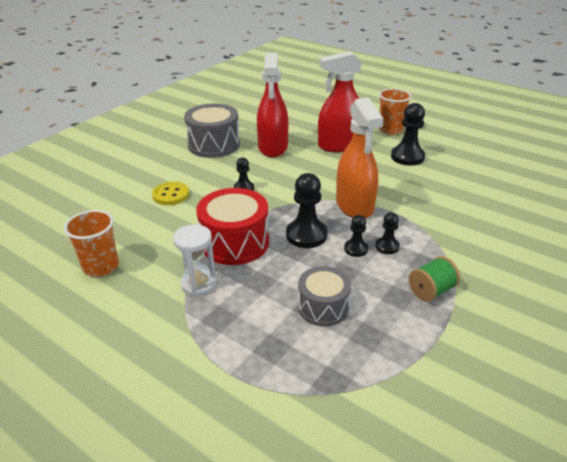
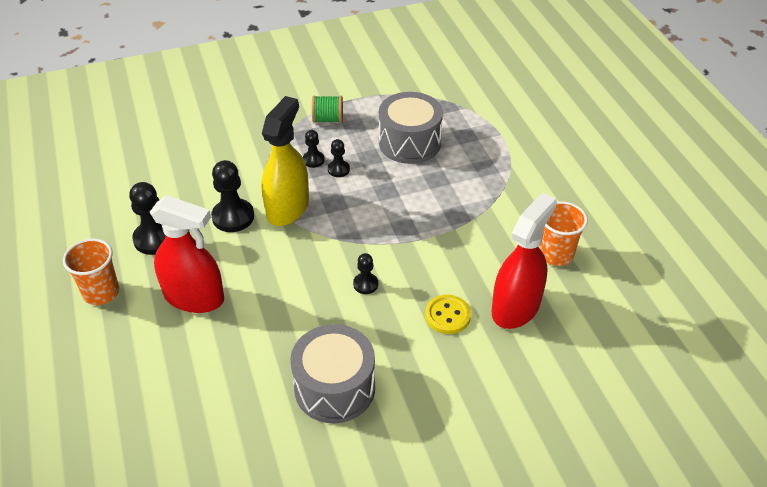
camera: 145 degrees left, 10 degrees up
white hourglass [173,224,217,297] -> none
red drum [196,188,269,265] -> none
red spray bottle [257,53,288,157] -> red spray bottle moved to [492,192,557,329]
black pawn [286,173,327,248] -> black pawn moved to [211,160,254,232]
grey drum [298,266,351,327] -> grey drum [379,92,443,164], size x1.55
orange spray bottle [336,97,383,219] -> yellow spray bottle [261,96,309,226]

